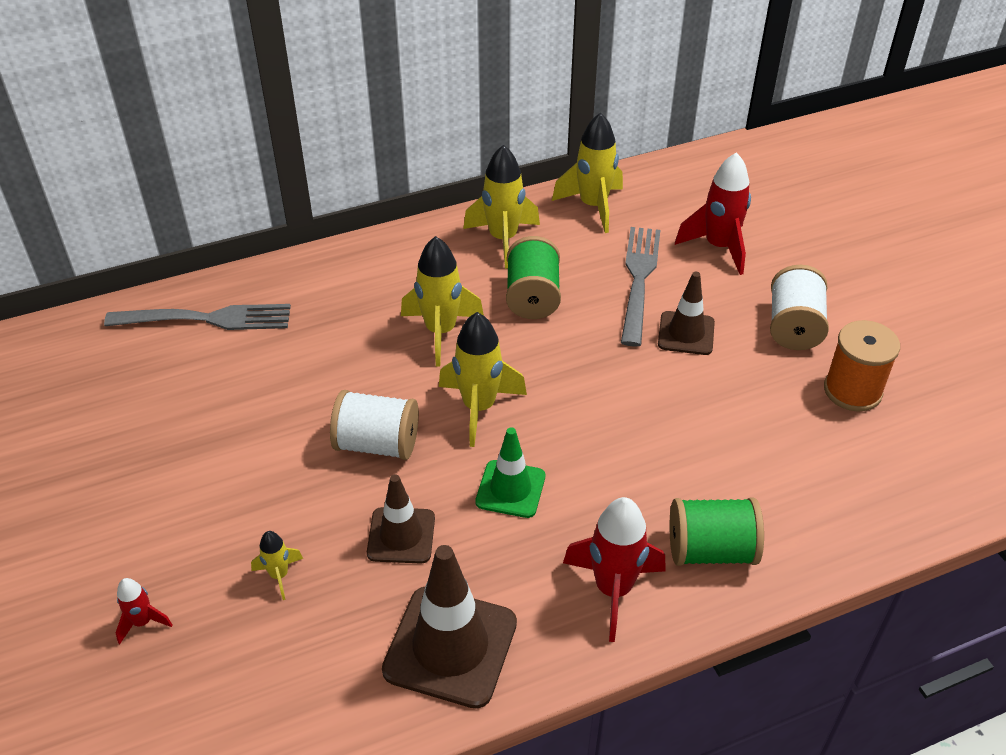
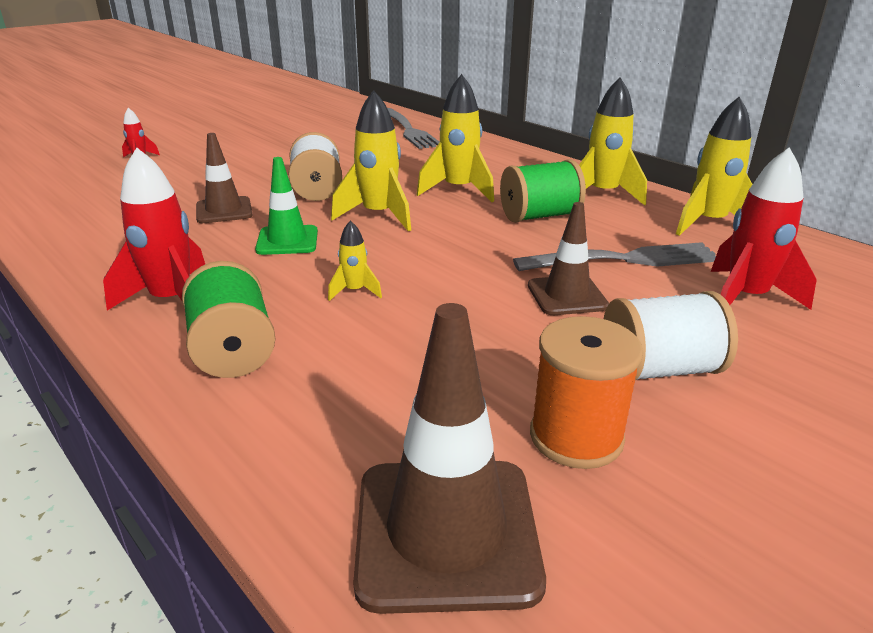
camera: 70 degrees right, 15 degrees down
yellow rocket [251,531,303,600] -> yellow rocket moved to [328,220,382,301]
brown traffic cone [382,545,517,709] -> brown traffic cone moved to [353,303,546,614]

